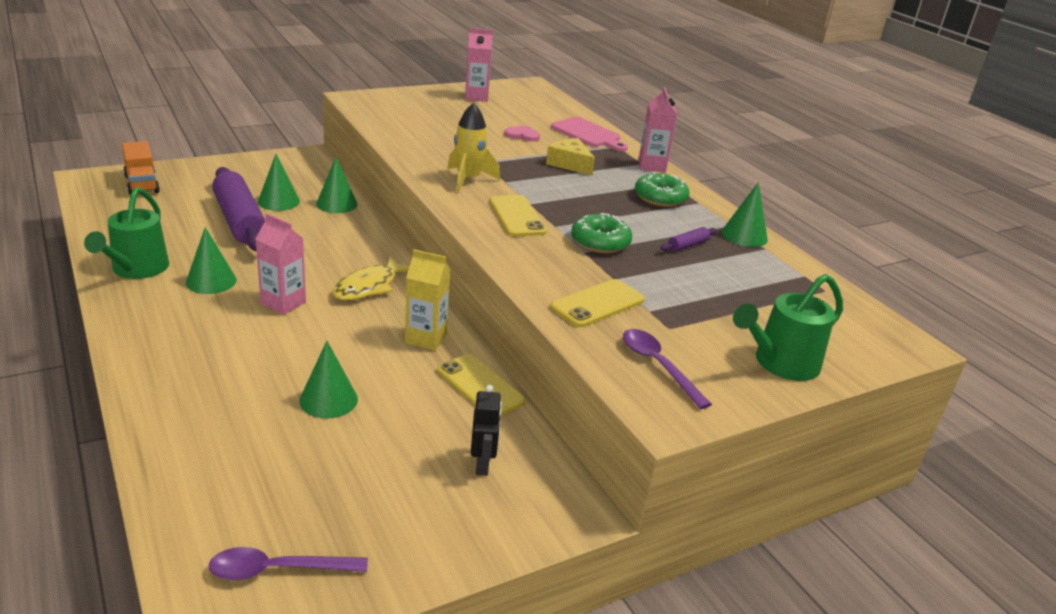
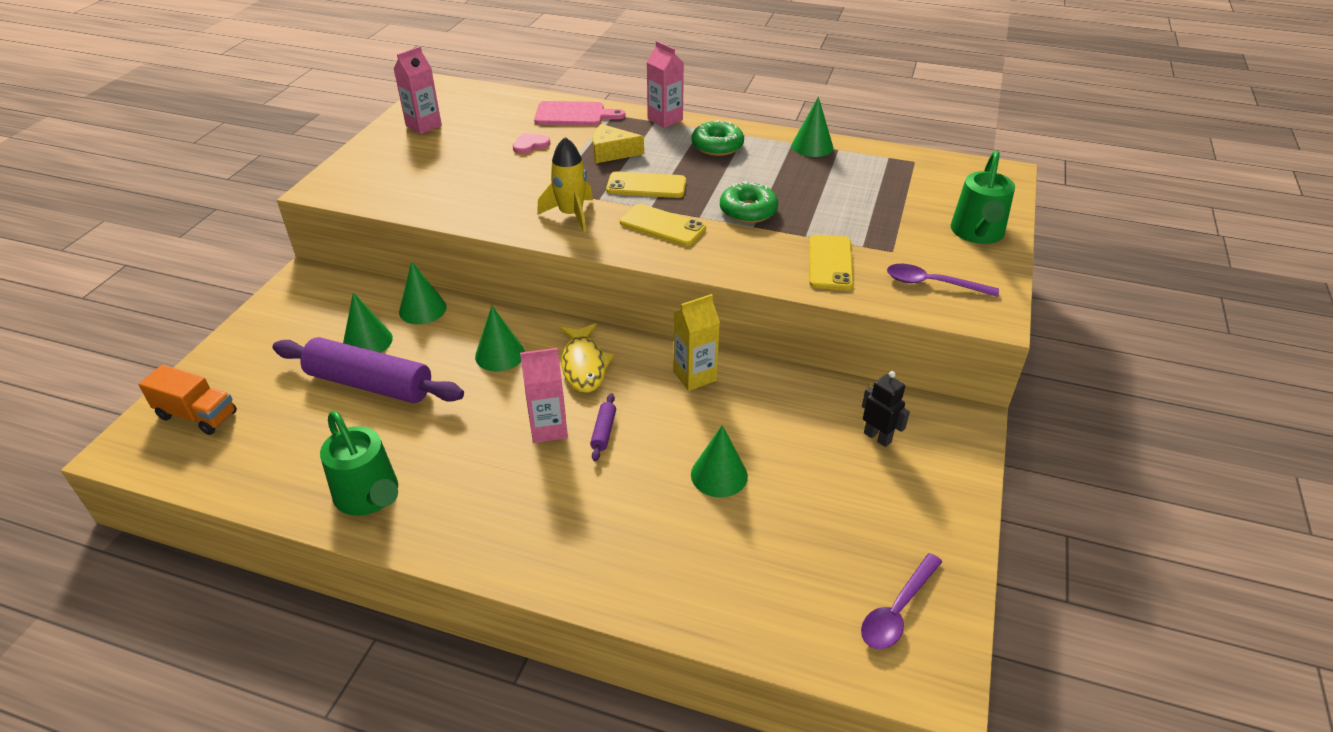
camera: 40 degrees left, 10 degrees up
green cone [186,227,237,294] -> green cone moved to [475,306,525,371]
yellow phone [437,354,525,416] -> yellow phone moved to [606,171,686,198]
purple rolling pin [660,227,717,252] -> purple rolling pin moved to [590,393,616,461]

